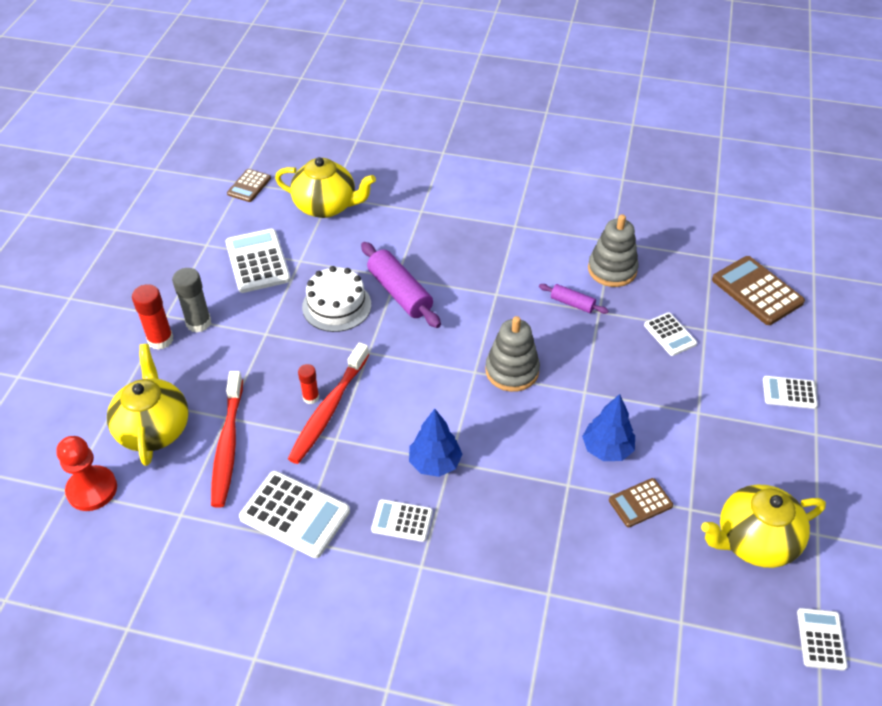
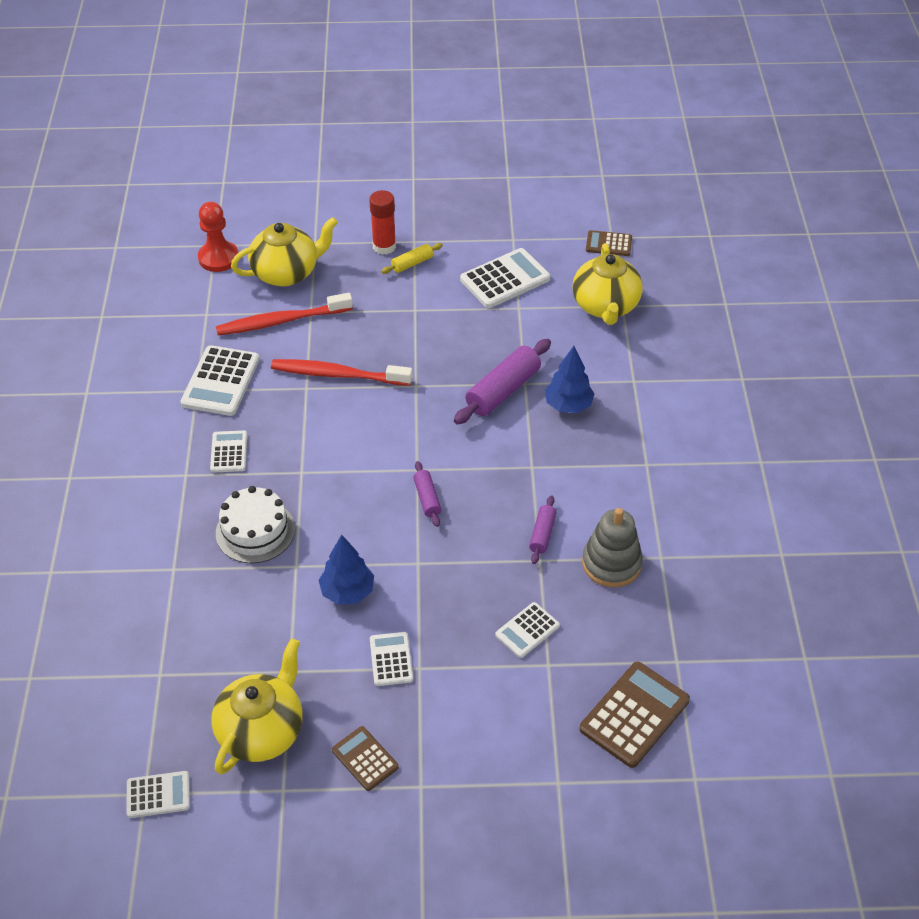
camera: 75 degrees right, 0 degrees up
grey glue stick [172,268,211,332] -> yellow rolling pin [381,243,443,274]
red glue stick [298,364,319,404] -> none
white cake [302,266,371,332] -> white cake moved to [216,486,295,563]
blue tree [409,409,462,477] -> blue tree moved to [545,346,595,413]
grey stacking toy [485,316,540,392] -> purple rolling pin [413,461,441,527]
brown calculator [609,478,673,527] -> brown calculator moved to [332,726,399,791]
yellow teapot [701,485,826,568] -> yellow teapot turned 60 degrees clockwise [211,638,303,775]
white calculator [763,376,818,409] -> white calculator moved to [370,632,413,686]

